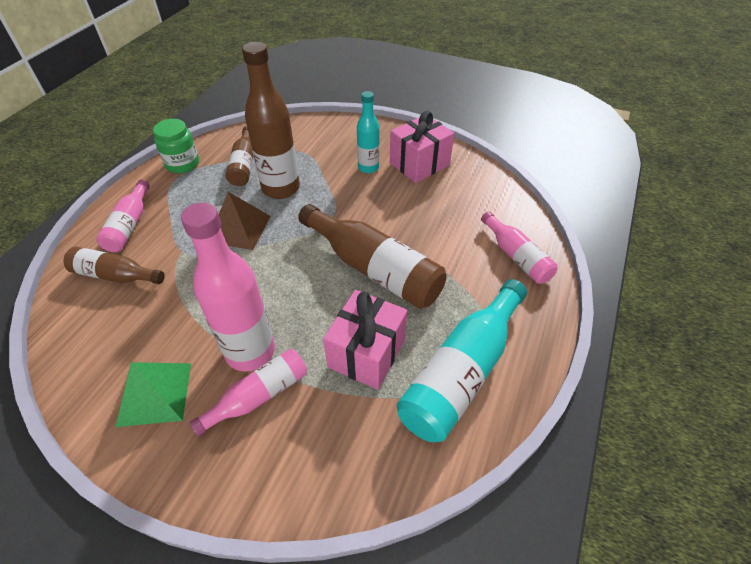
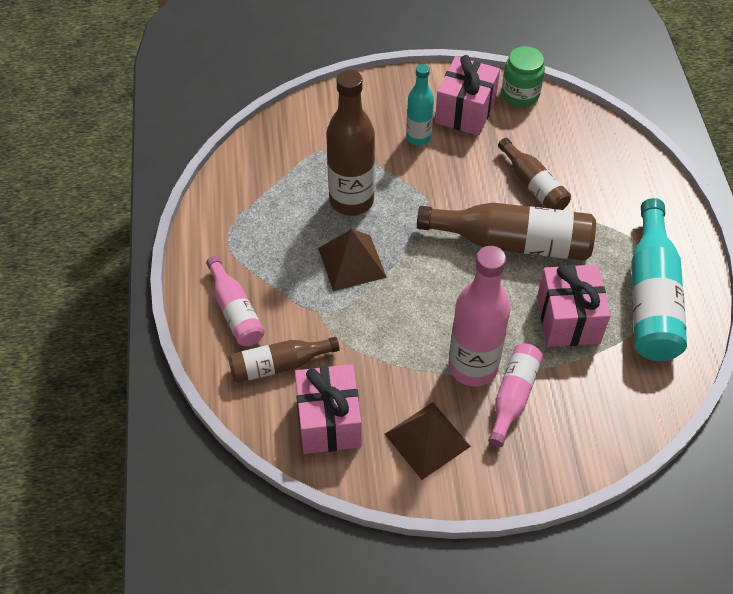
camera: 30 degrees left, 5 degrees up
green pyramid [116,362,191,427] -> brown pyramid [385,402,471,480]
green jar [153,119,199,174] -> green jar moved to [502,46,545,107]
brown bottle [226,126,253,186] -> brown bottle moved to [498,138,571,210]
pink bottle [481,211,558,284] -> none
none -> pink gift [295,364,362,454]

